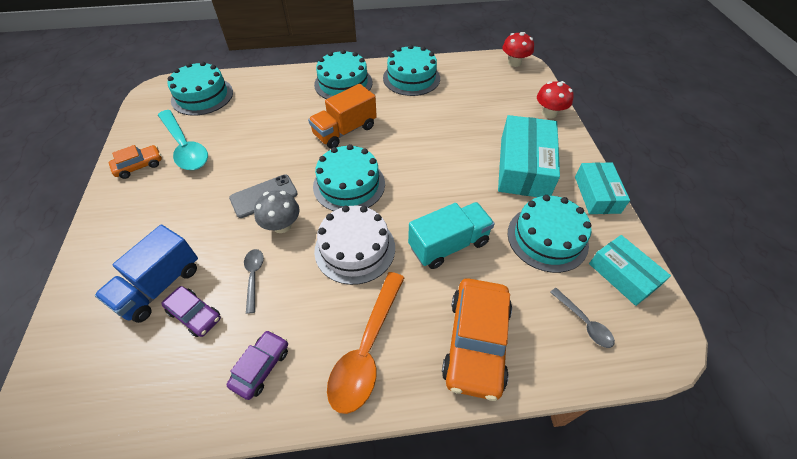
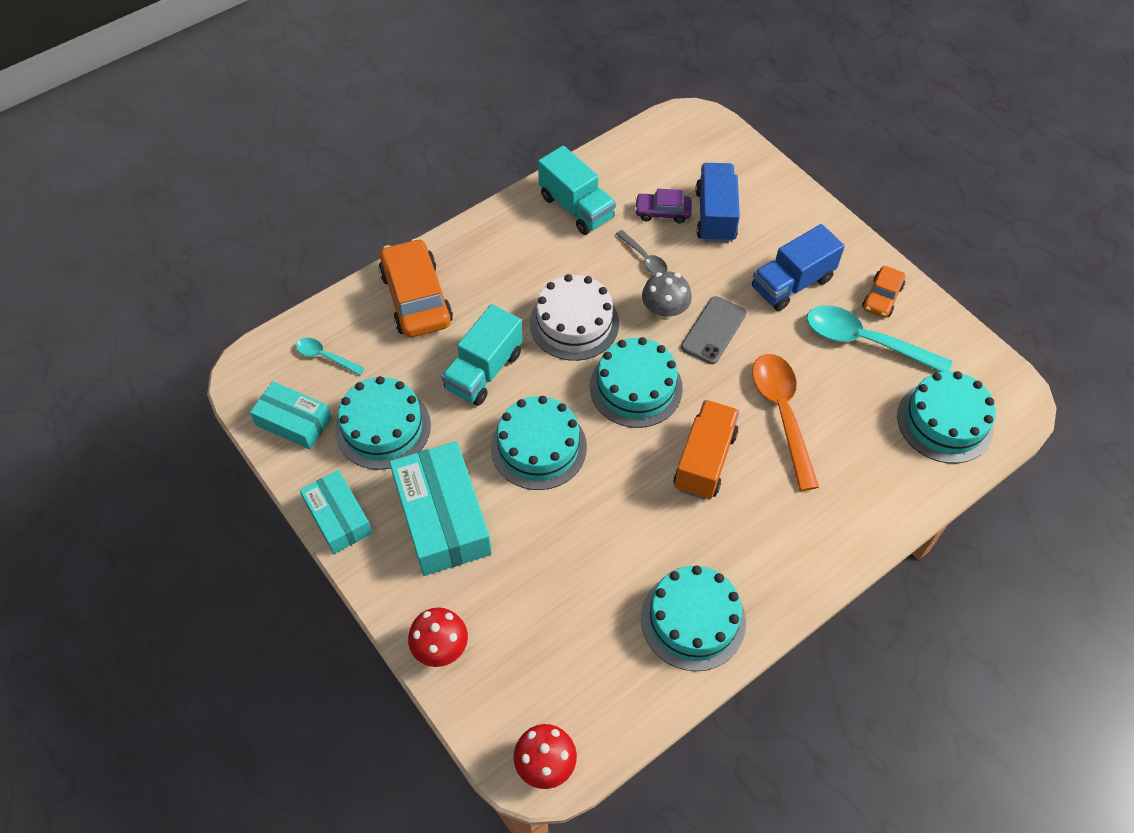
camera: 150 degrees right, 5 degrees up
purple car [227,330,288,400] -> turquoise truck [538,146,616,235]
turquoise cake [314,50,372,99] -> turquoise cake moved to [491,396,587,490]
orange spoon [327,272,405,414] -> orange spoon moved to [752,354,819,491]
grey spoon [550,288,615,348] -> turquoise spoon [296,338,365,375]
none -> blue truck [752,224,845,311]

